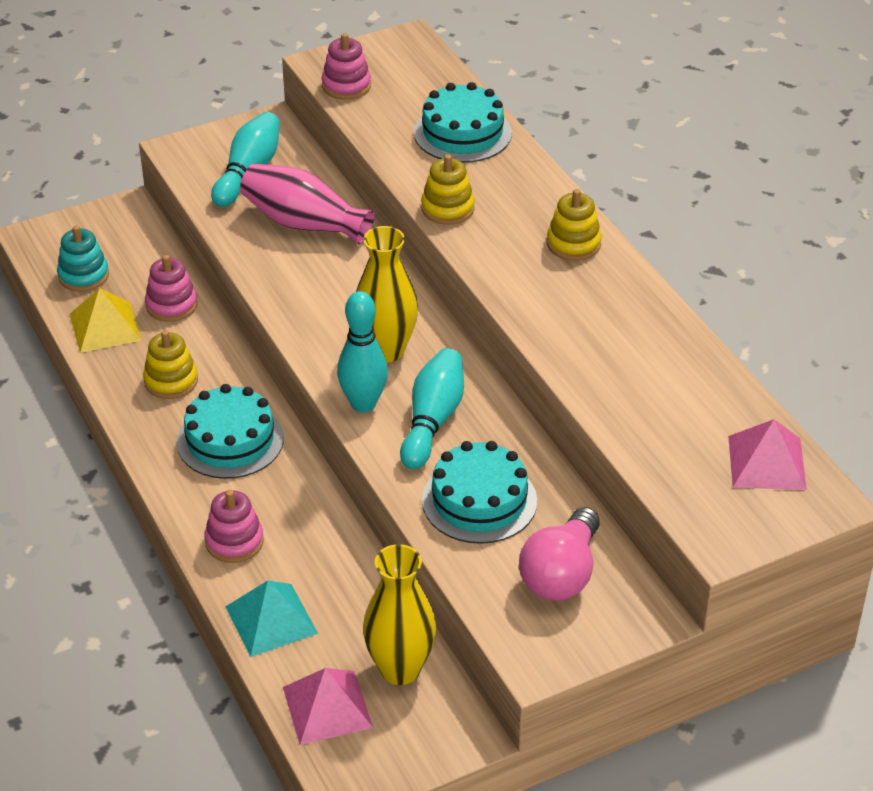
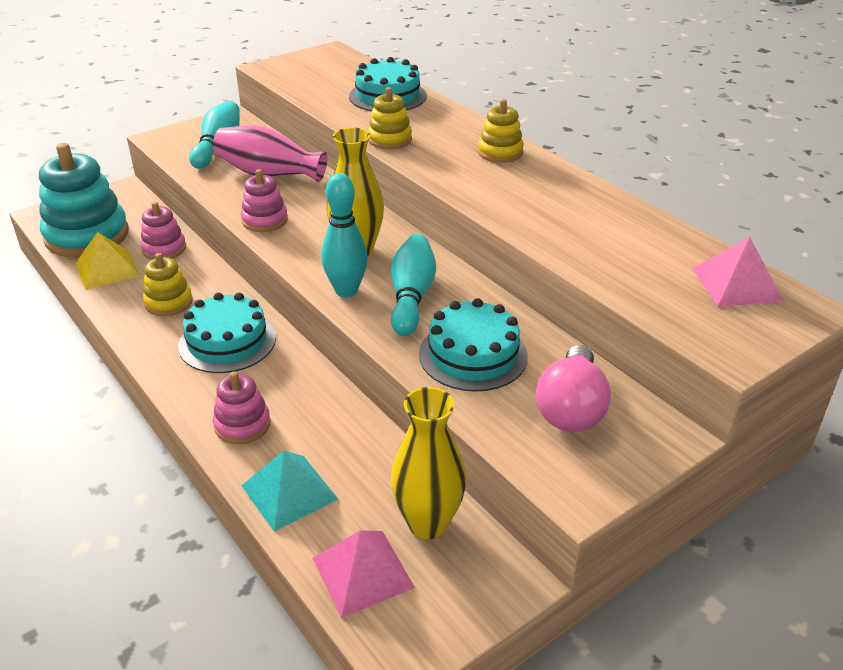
camera: 10 degrees left, 5 degrees down
turquoise stacking toy [57,225,109,292] -> turquoise stacking toy [39,143,129,257], size x1.93
pink stacking toy [321,33,371,100] -> pink stacking toy moved to [241,169,288,232]

